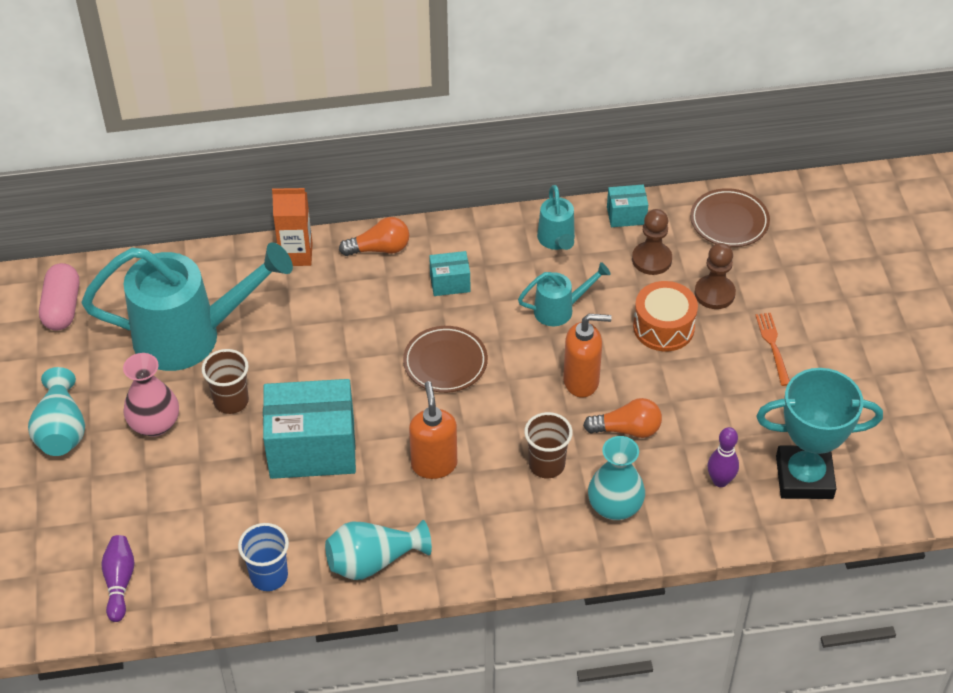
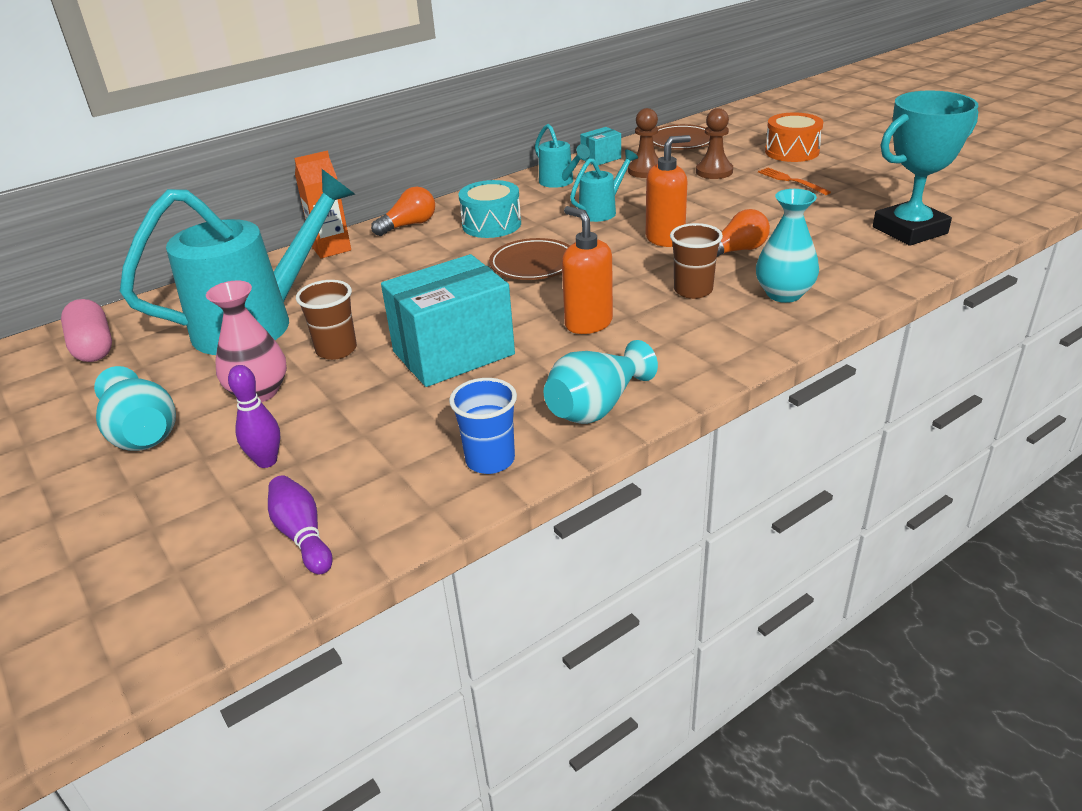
camera: 25 degrees left, 15 degrees down
turquoise box [429,251,470,296] -> turquoise drum [459,180,521,238]
orange drum [633,281,698,352] -> orange drum moved to [765,112,823,162]
purple bowling pin [708,427,739,487] -> purple bowling pin moved to [228,365,280,468]

